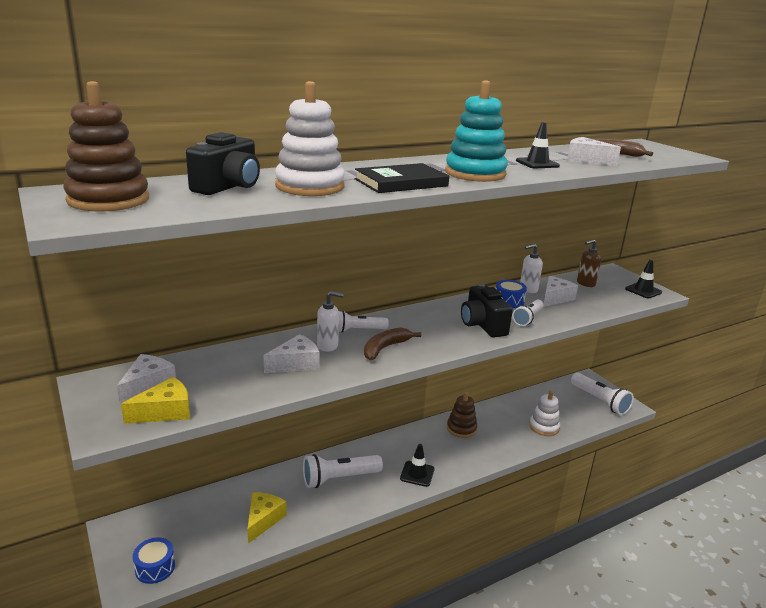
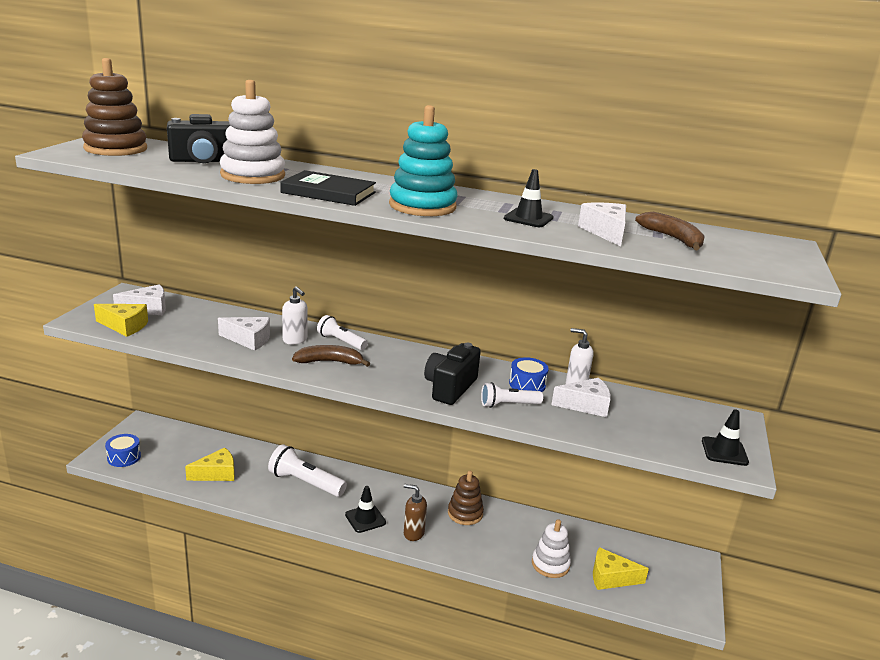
camera: 45 degrees right, 0 degrees up
white flashlight [571,373,634,415] -> none
brown soap dispenser [577,239,601,287] -> brown soap dispenser moved to [404,484,427,541]
none -> yellow cheese [593,547,649,590]

